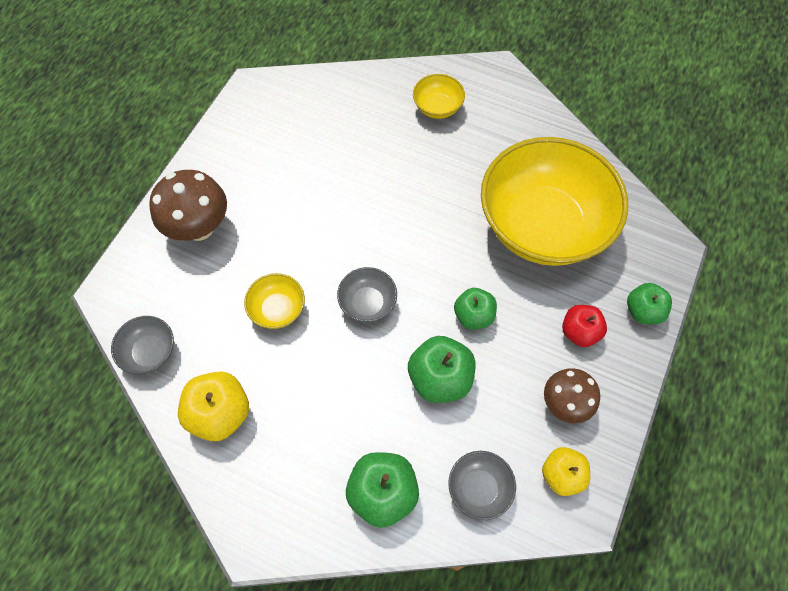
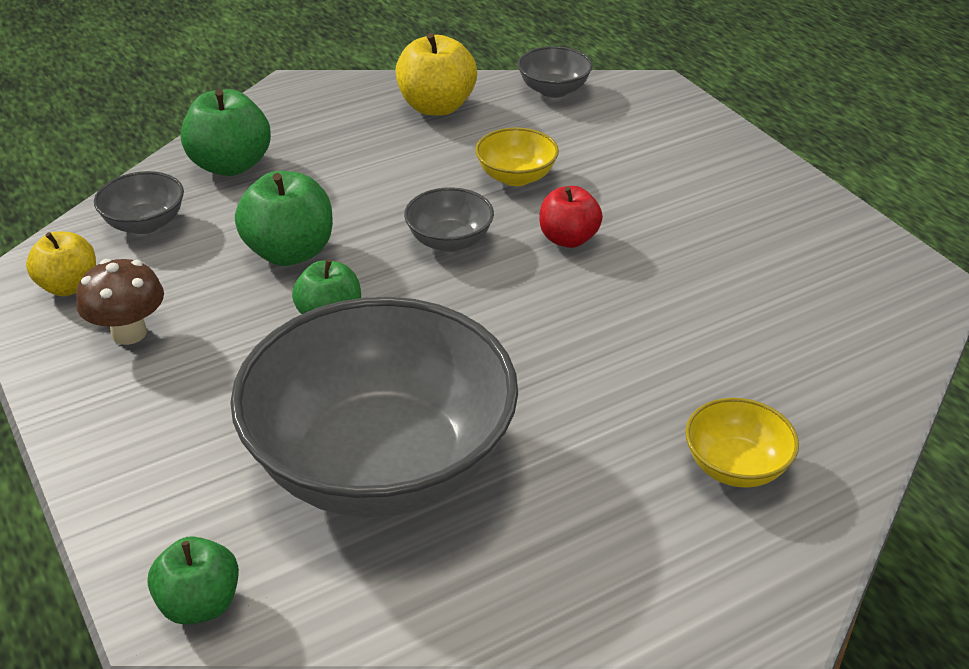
camera: 125 degrees right, 25 degrees down
brown mushroom [149,170,227,241] -> none
yellow bowl [481,137,628,266] -> grey bowl [230,297,518,518]
red apple [562,305,607,347] -> red apple moved to [539,186,603,248]
green apple [627,283,672,324] -> green apple moved to [148,536,239,625]

